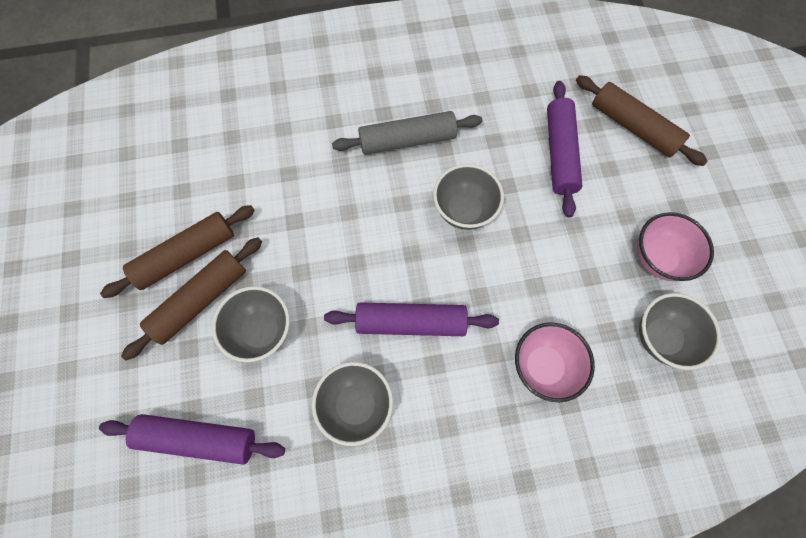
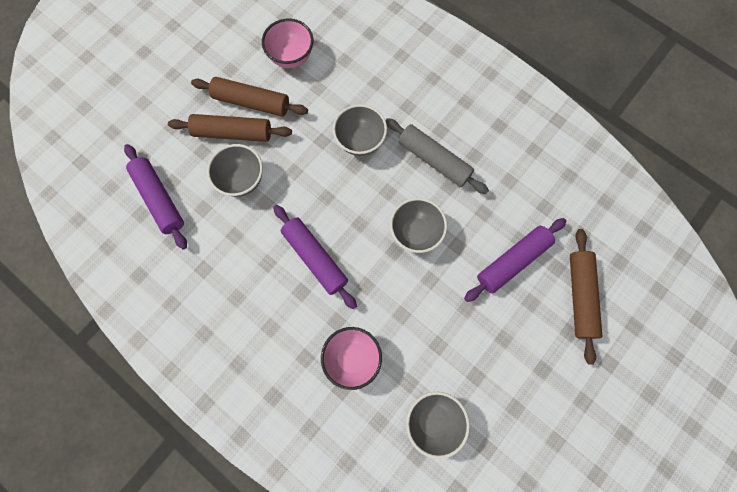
camera: 50 degrees right, 5 degrees up
grey bowl [312,362,393,446] -> grey bowl moved to [333,104,387,156]
pink bowl [637,212,714,281] -> pink bowl moved to [262,19,313,68]

